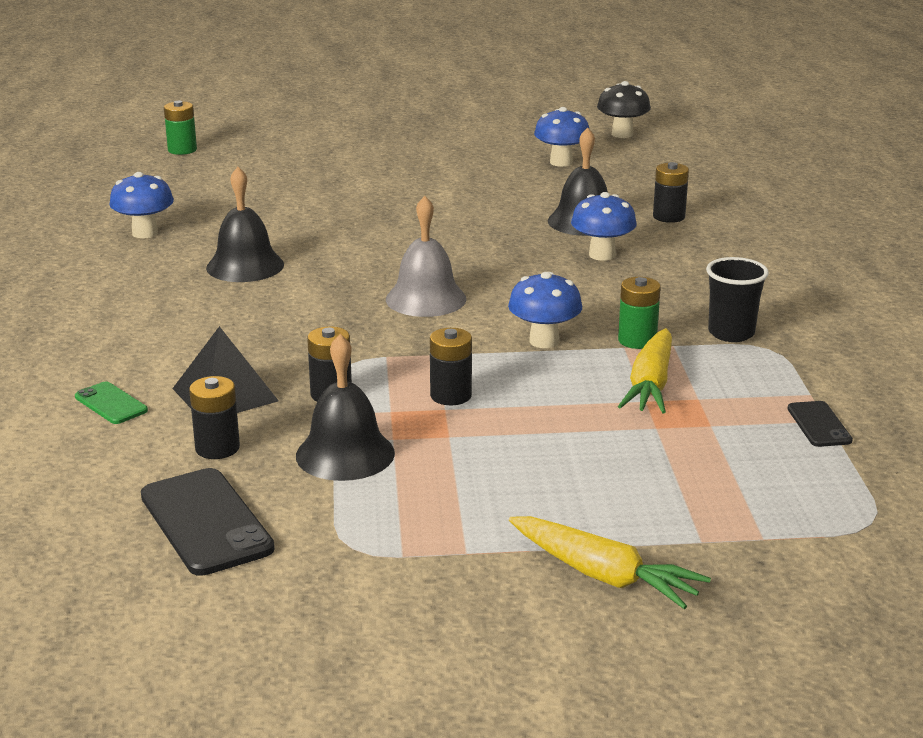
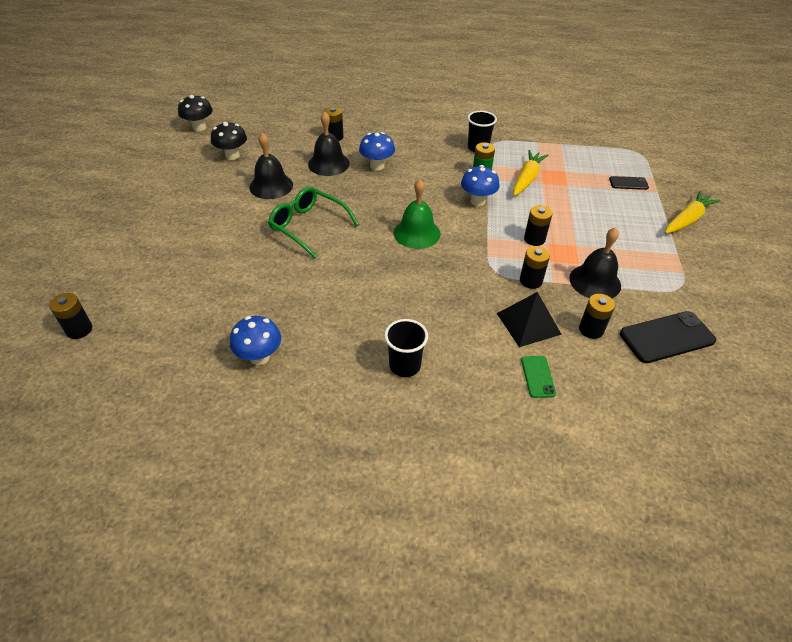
camera: 80 degrees left, 20 degrees up
green phone [75,382,148,424] -> green phone turned 60 degrees counterclockwise [521,356,556,398]
green battery [164,101,197,155] -> black battery [49,293,92,339]
black bell [206,167,284,282] -> black bell moved to [249,133,293,199]
grey bell [386,196,467,317] -> green bell [394,179,441,249]
blue mushroom [534,107,589,167] -> black mushroom [211,122,247,160]
yellow carrot [618,328,672,414] -> yellow carrot turned 90 degrees counterclockwise [513,150,549,196]
black phone [787,401,853,447] -> black phone moved to [609,176,649,190]
none -> green glasses [268,186,359,258]
none -> black cup [384,319,428,377]

